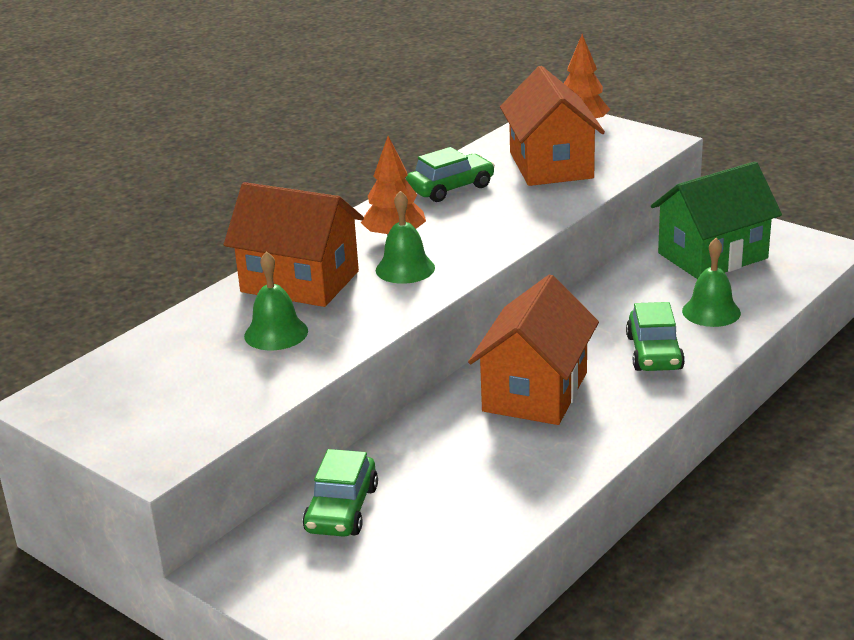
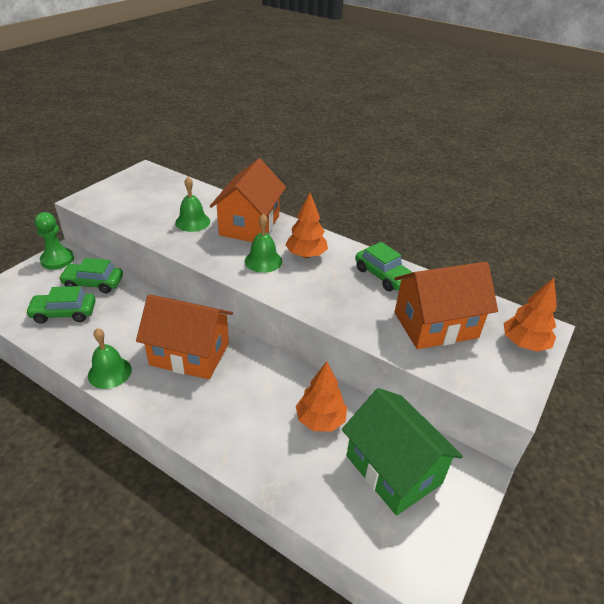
camera: 80 degrees right, 10 degrees up
green car [626,302,685,371] -> green car moved to [25,286,96,324]
green bell [682,238,741,327] -> green bell moved to [88,328,132,389]
none -> green pawn [35,212,74,270]
none -> orange tree [296,361,347,432]

